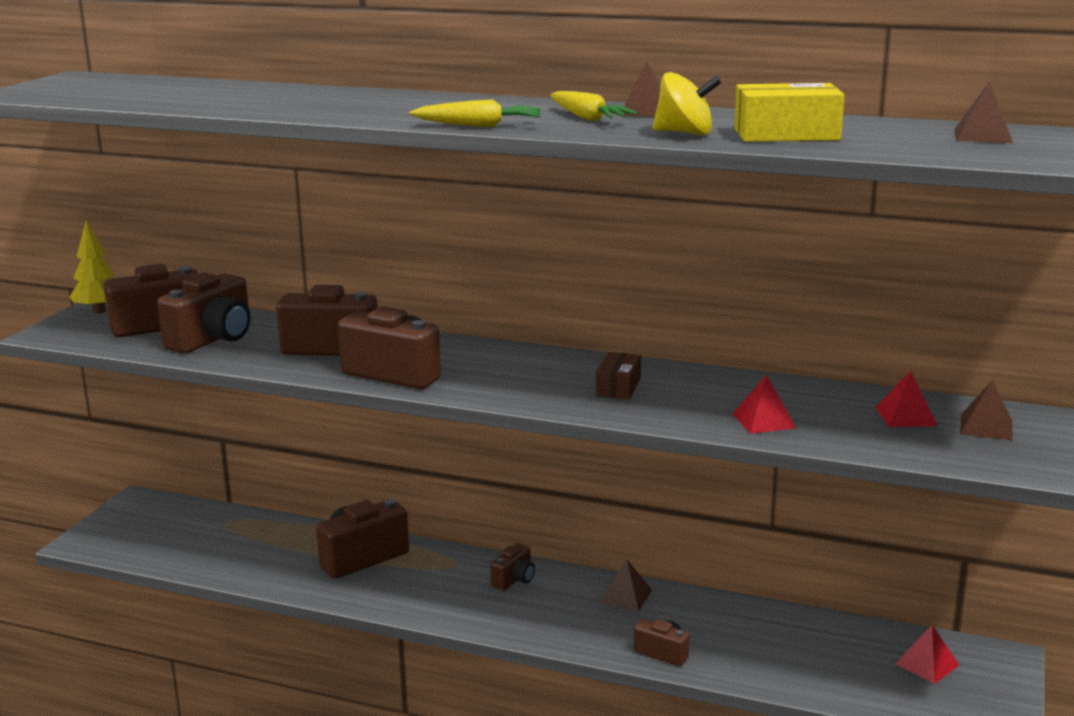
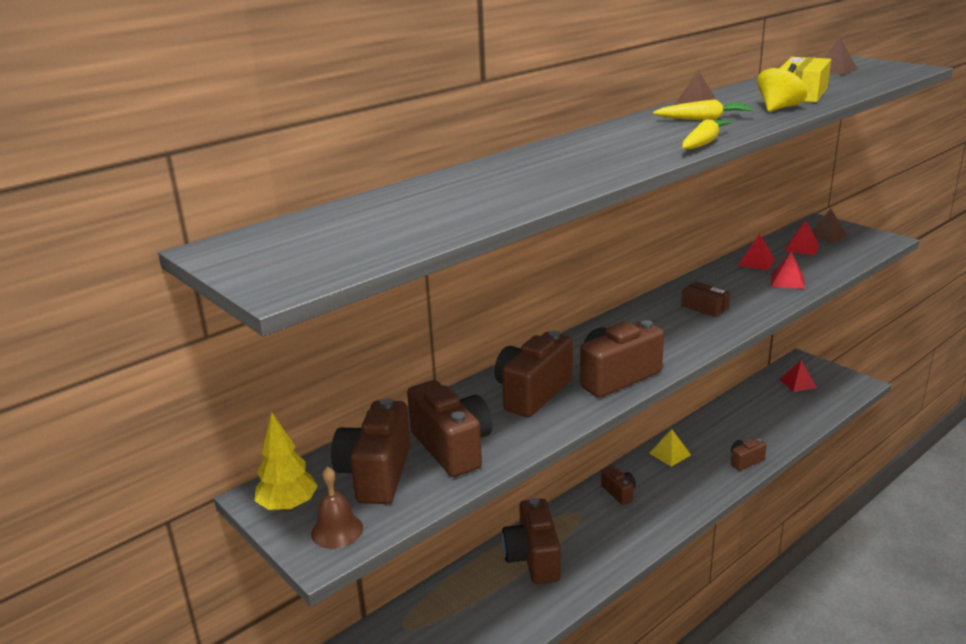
camera: 60 degrees left, 5 degrees up
brown pyramid [600,559,652,611] -> yellow pyramid [649,429,691,467]
none -> brown bell [311,466,363,549]
none -> red pyramid [738,234,775,270]

